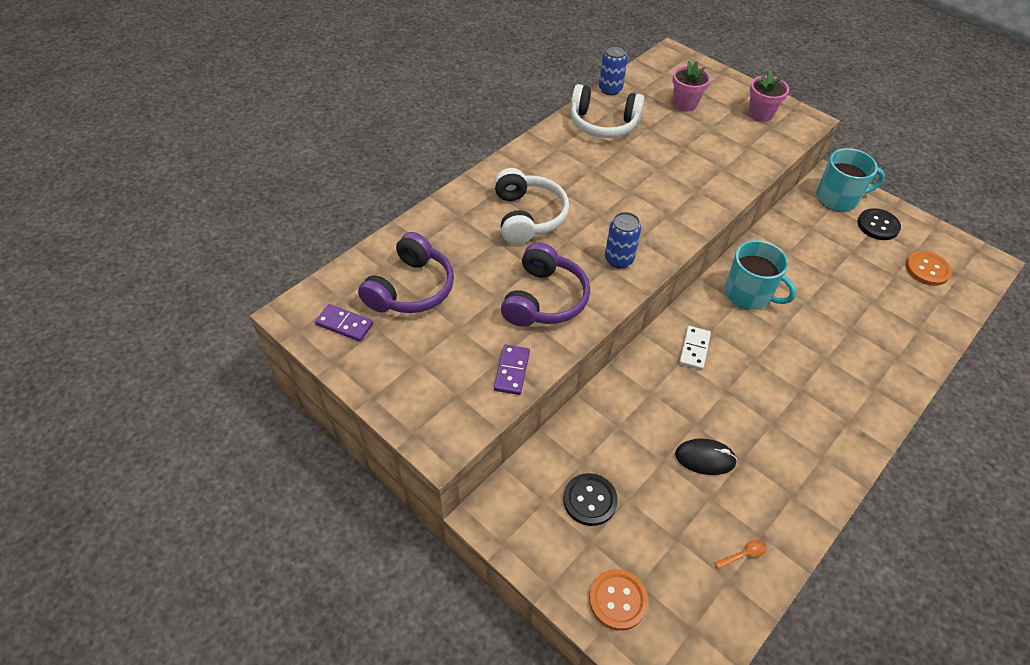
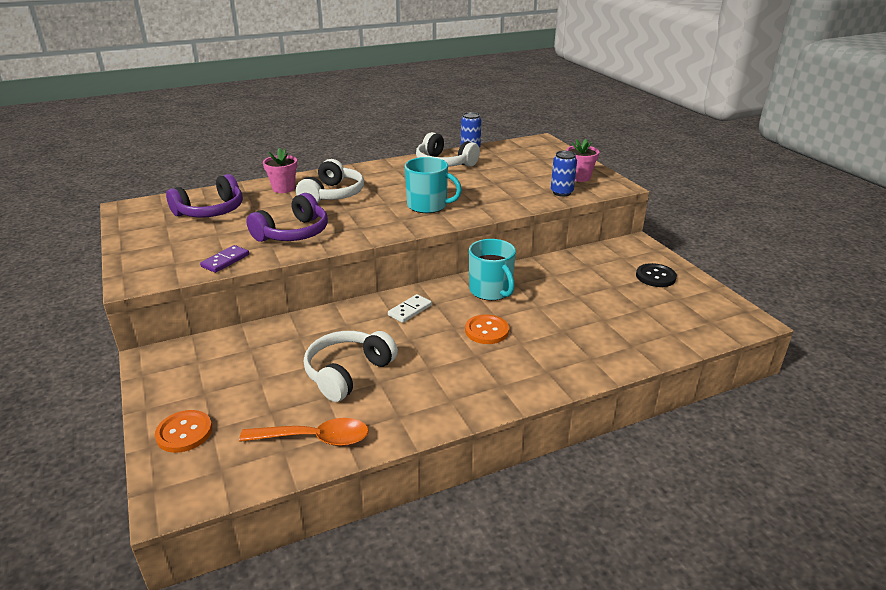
camera: 25 degrees right, 20 degrees down
purple domino [315,304,373,342] -> none
black button [563,473,618,526] -> none
blue can [605,212,641,268] -> blue can moved to [551,151,577,197]
pink flower pot [672,61,711,112] -> pink flower pot moved to [263,148,297,193]
black mouse [675,438,737,475] -> white headphones [304,331,398,402]
orange spoon [714,540,767,569] -> orange spoon [239,418,369,446], size x2.32
turquoise mug [816,148,885,212] -> turquoise mug moved to [405,157,462,213]
orange button [906,251,952,286] -> orange button moved to [465,314,509,344]

